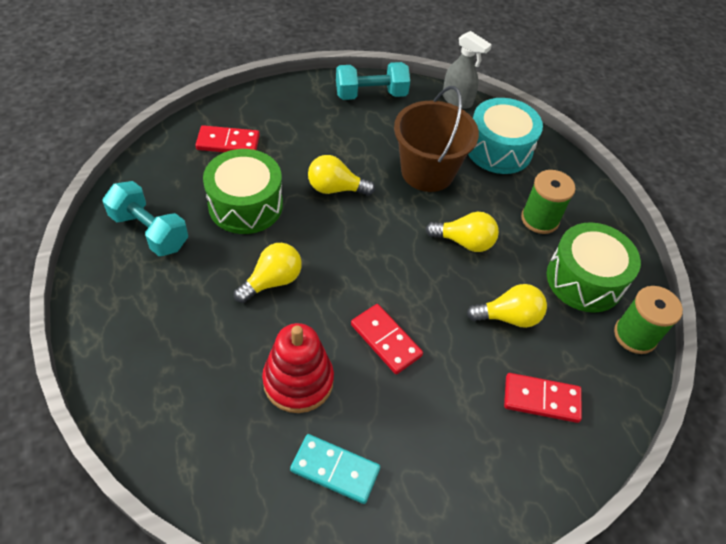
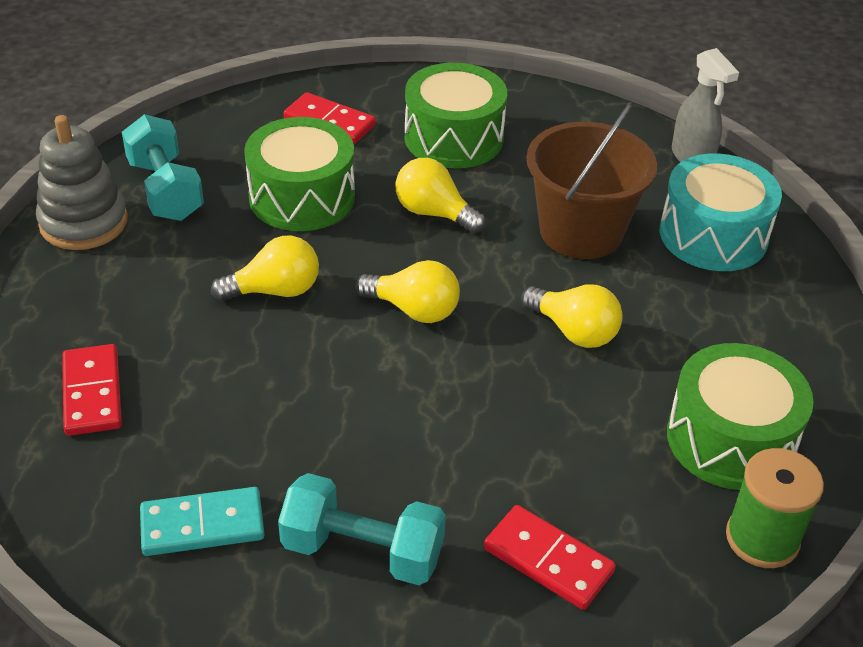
camera: 30 degrees right, 10 degrees down
red stacking toy [262,323,334,413] -> none
turquoise domino [290,434,380,504] -> turquoise domino turned 60 degrees counterclockwise [140,487,265,556]
turquoise dumbbell [336,62,410,100] -> turquoise dumbbell moved to [278,473,446,585]
red domino [351,304,423,374] -> red domino moved to [62,344,122,436]
yellow light bulb [467,284,547,328] -> yellow light bulb moved to [355,260,460,323]
green spool [521,170,576,234] -> none
none -> grey stacking toy [36,115,128,250]
none -> green drum [405,63,507,168]

